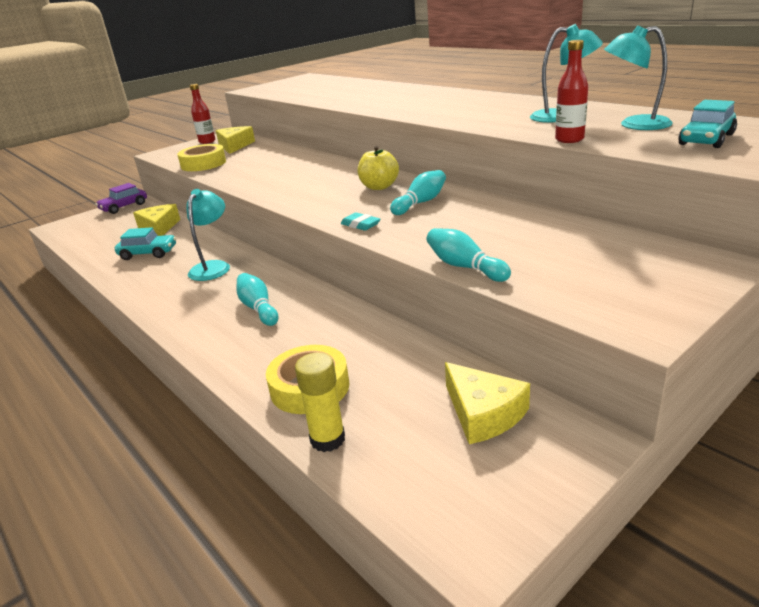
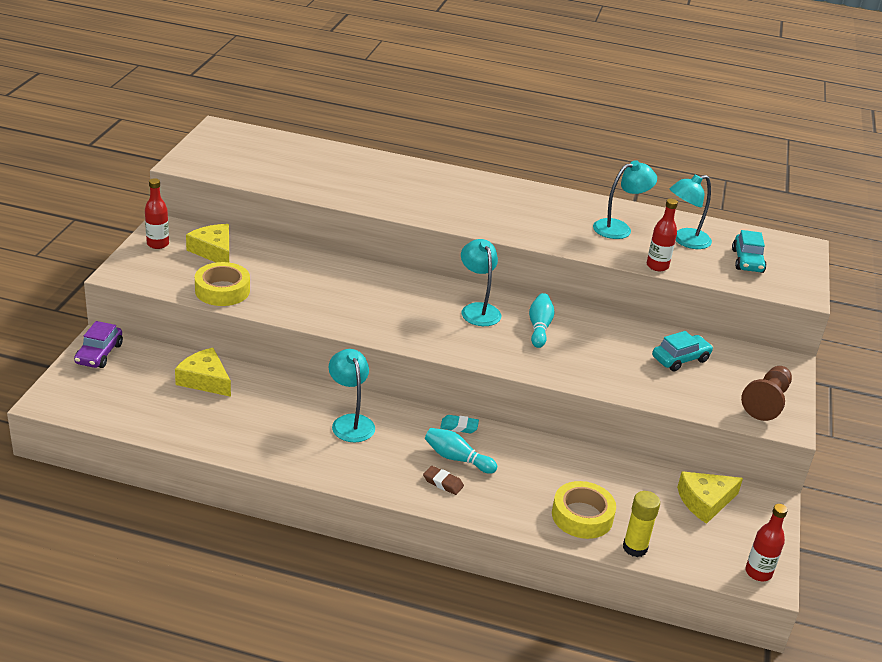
camera: 40 degrees left, 5 degrees up
turquoise car [115,227,176,260] -> turquoise car moved to [652,331,713,372]
turquoise eraser [341,212,380,231] -> turquoise eraser moved to [440,415,479,433]
yellow apple [358,146,399,190] -> turquoise lamp [461,239,501,326]
turquoise bowling pin [427,228,511,282] -> none
yellow cheese [445,362,530,444] -> yellow cheese turned 135 degrees clockwise [677,471,743,524]
none -> brown eraser [423,466,464,495]
none -> brown pawn [741,366,792,421]
none -> red bottle [745,504,788,581]

